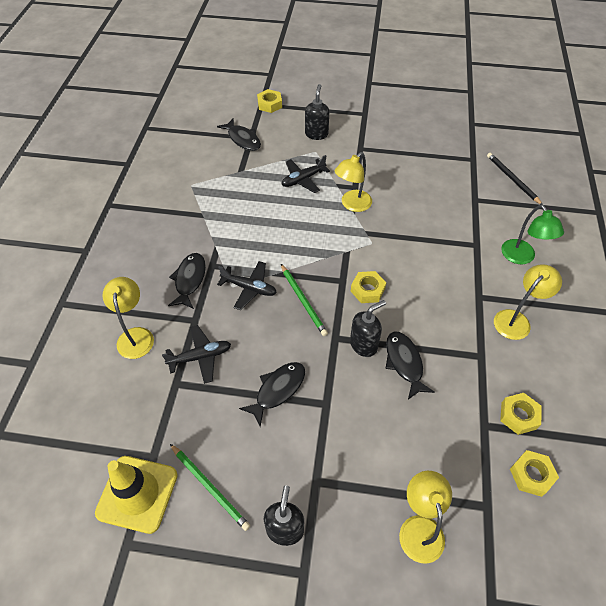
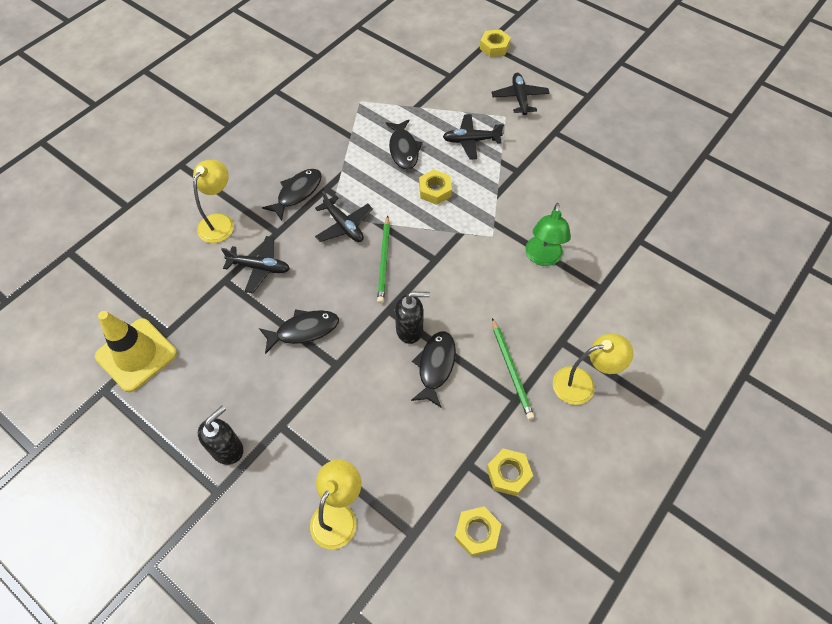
camera: 30 degrees right, 5 degrees up
green pencil [170,444,250,531] -> green pencil moved to [492,318,534,420]
black fish [217,119,261,151] -> black fish moved to [385,120,423,170]
black soap dispenser [305,84,329,140] -> black plane [492,73,550,115]
yellow lamp [335,152,372,212] -> none
yellow nut [351,271,386,303] -> yellow nut moved to [419,170,452,205]
black pencil [487,153,543,205] -> none
green lamp [501,205,564,264] -> green lamp moved to [525,203,571,266]

